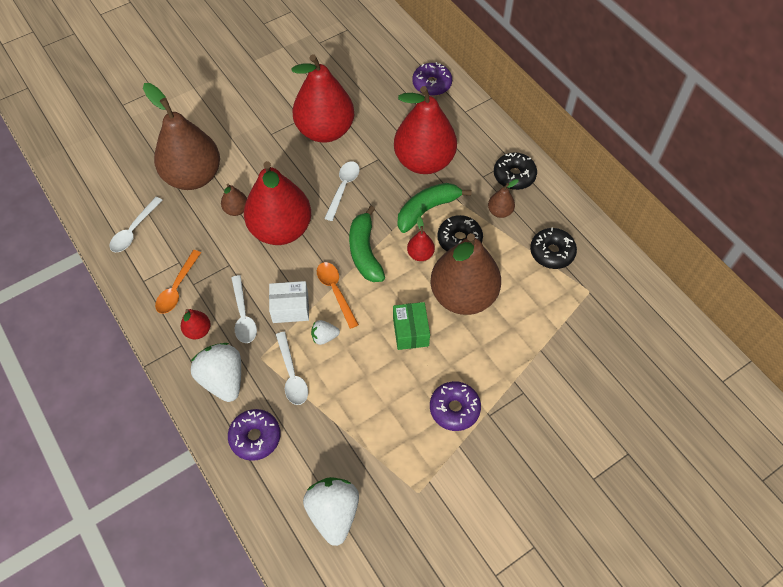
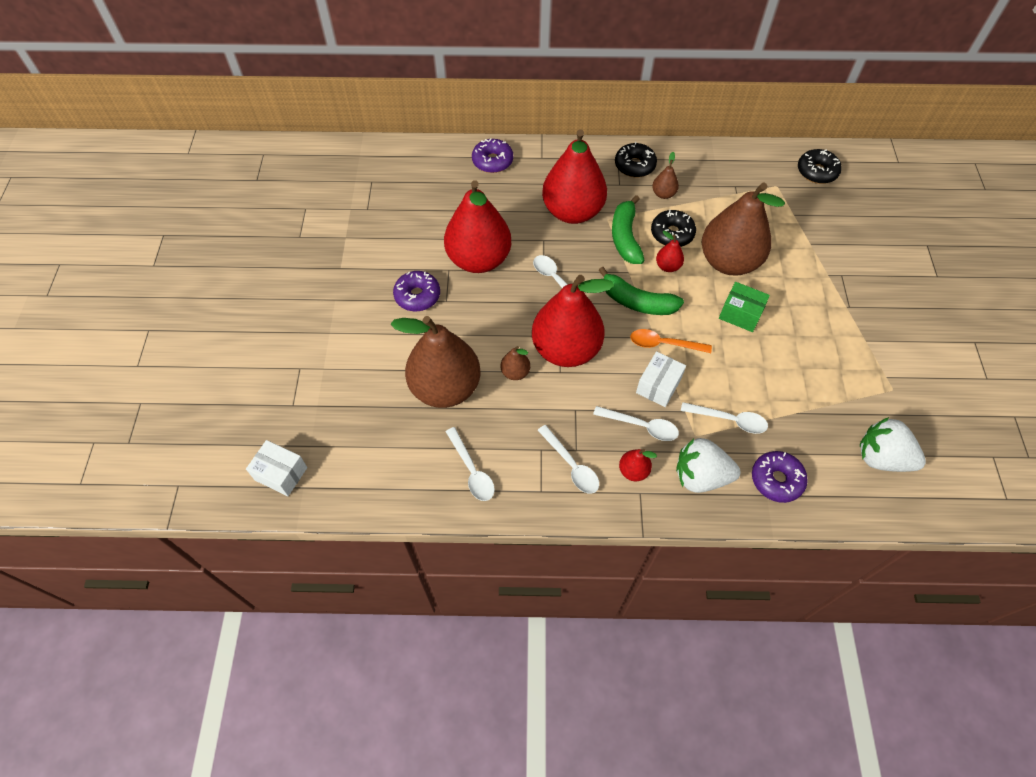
camera: 55 degrees left, 0 degrees up
orange spoon [155,250,201,314] -> white spoon [538,425,599,493]
white strawberry [311,320,340,345] -> none
purple donut [430,381,481,431] -> purple donut moved to [393,271,440,311]
black donut [530,227,577,269] -> black donut moved to [798,149,842,184]
none -> white box [246,440,307,496]

